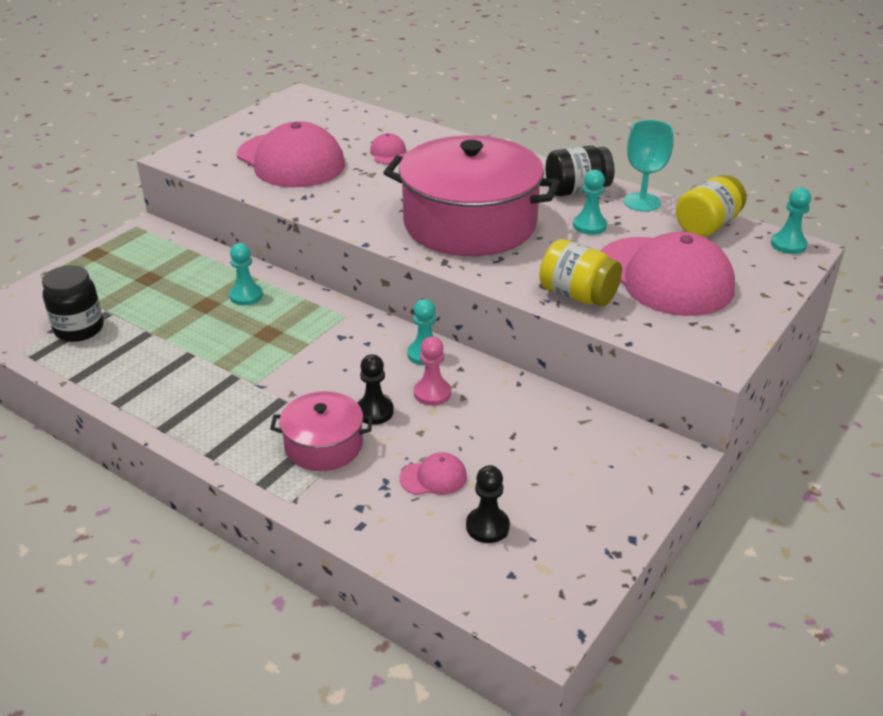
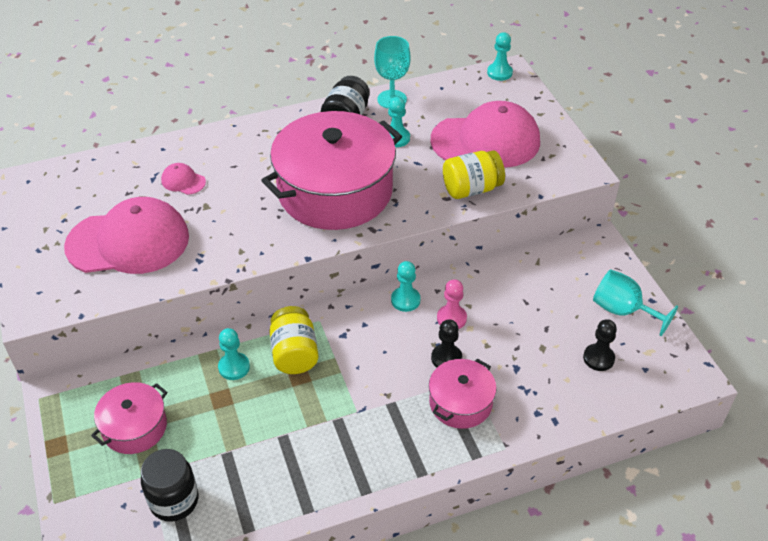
camera: 55 degrees left, 10 degrees up
pink cap [400,452,467,495] -> none
yellow jar [676,175,746,237] -> yellow jar moved to [269,306,319,374]
none -> pink pot [91,382,167,454]
none -> turquoise goblet [593,269,678,336]

